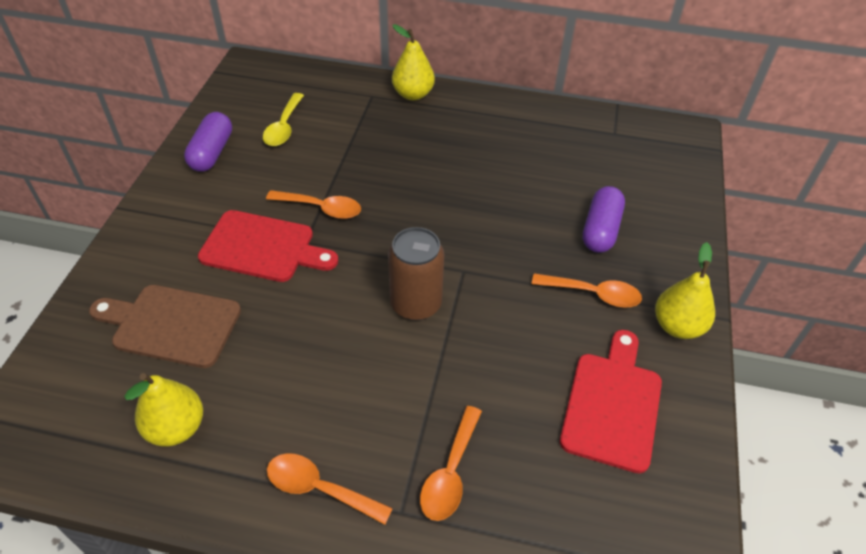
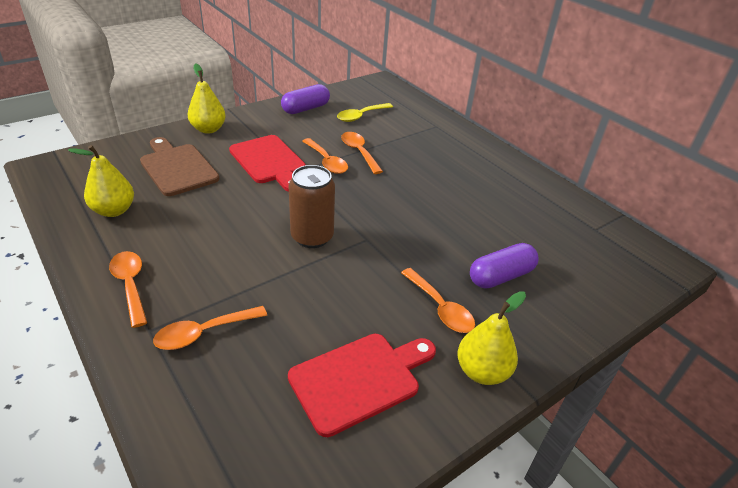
camera: 40 degrees right, 10 degrees down
yellow pear [392,24,435,100] -> yellow pear moved to [188,64,226,134]
none -> orange spoon [341,132,383,174]

